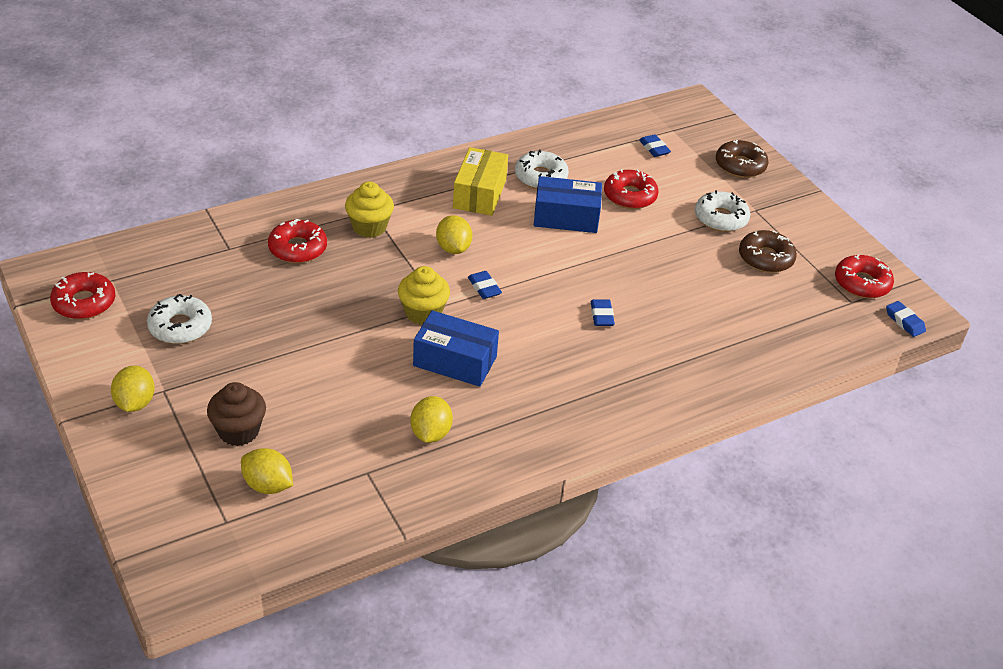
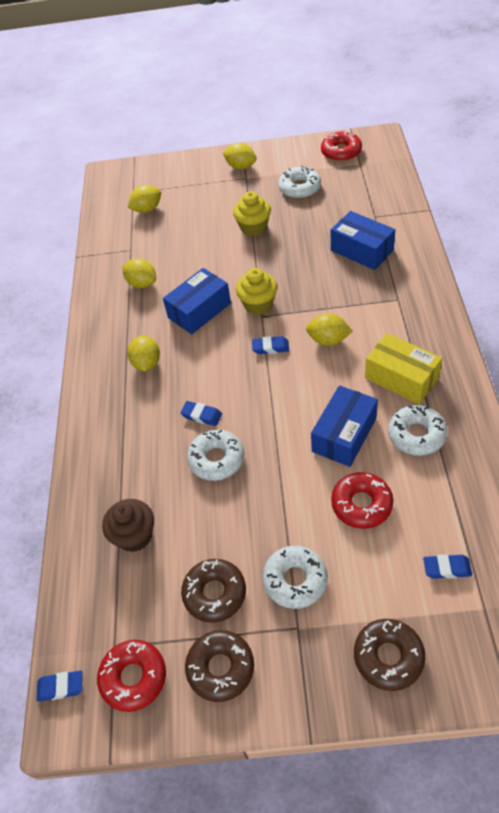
camera: 125 degrees right, 10 degrees up
brown cupcake [207,382,266,446] -> brown cupcake moved to [102,499,154,552]
red donut [268,219,327,263] -> blue box [331,211,395,270]
yellow cupcake [345,181,394,238] -> yellow cupcake moved to [233,191,271,236]
none -> yellow lemon [127,335,160,371]
none -> brown donut [185,630,254,702]
none -> white donut [187,430,244,481]

